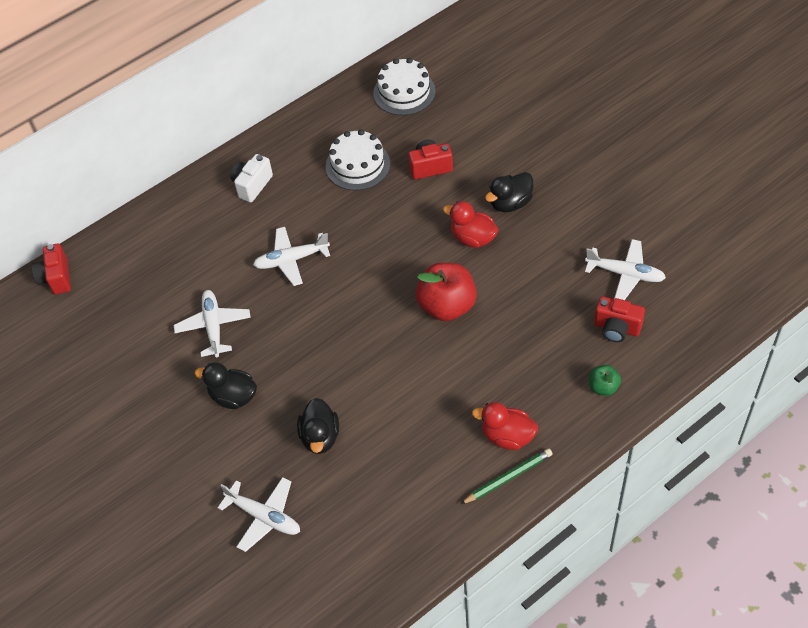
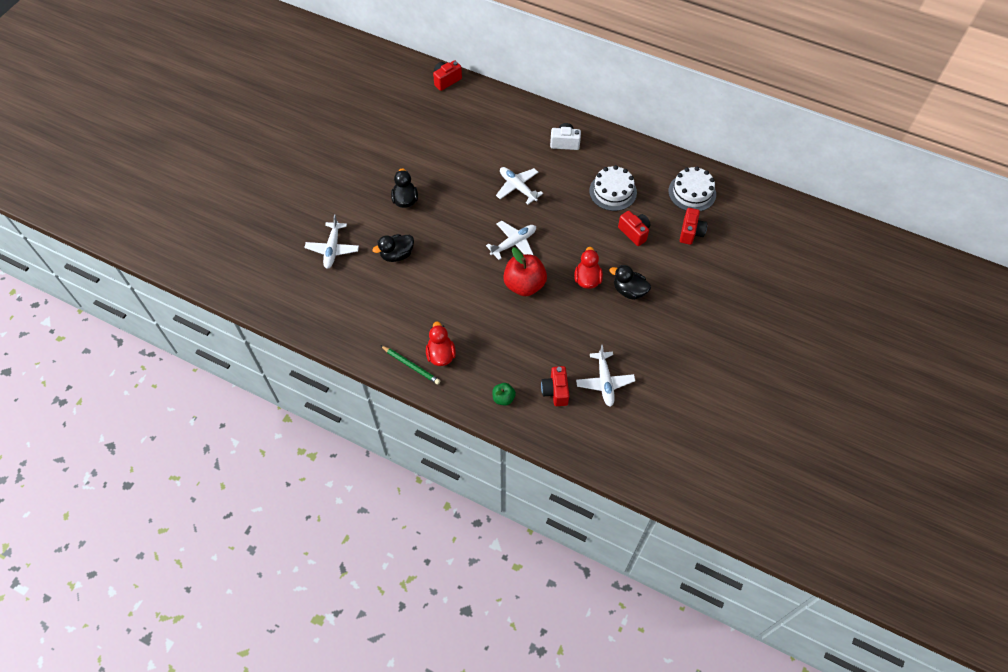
camera: 60 degrees right, 5 degrees up
white plane [174,290,251,357] -> white plane moved to [486,221,536,260]
none -> red camera [680,208,707,245]

